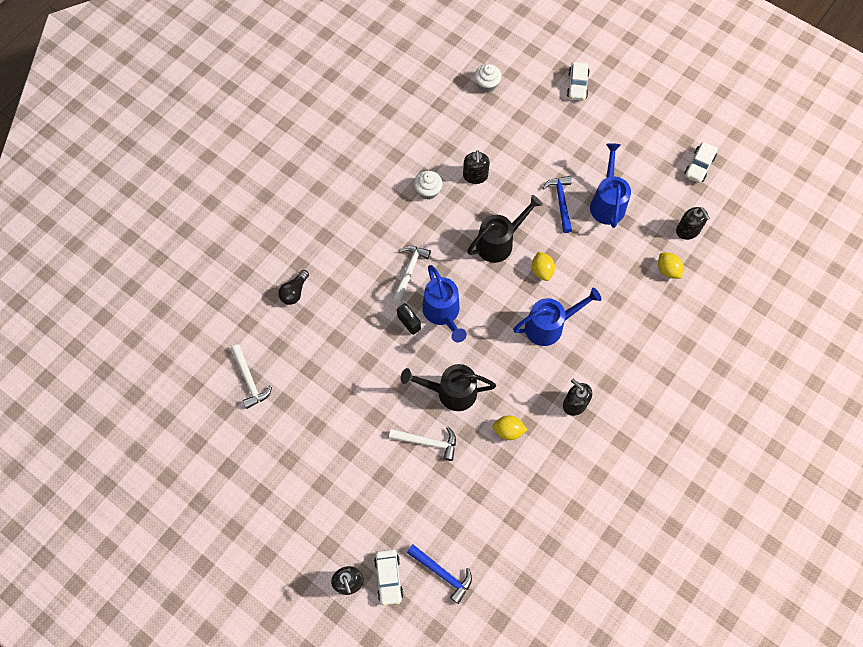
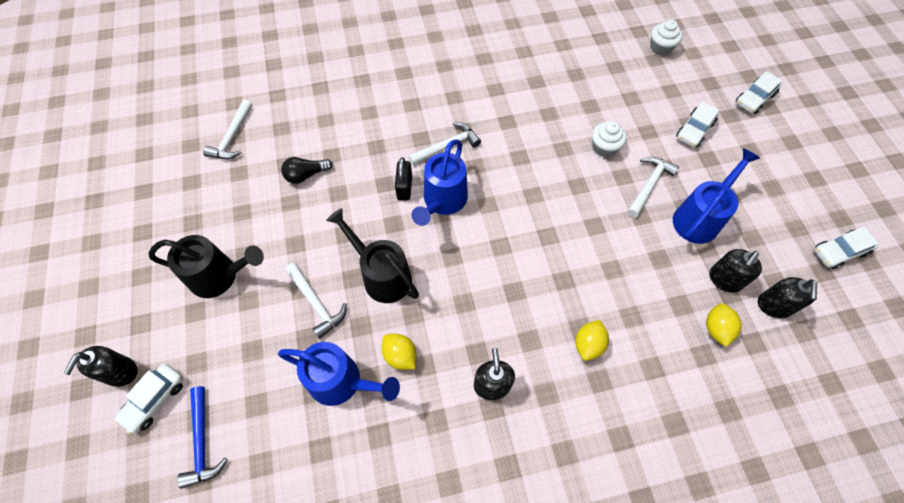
camera: 40 degrees right, 5 degrees down
black light bulb [278,270,309,305] -> black light bulb moved to [281,157,333,184]
white cupcake [414,171,442,200] -> white cupcake moved to [592,121,626,157]
black soap dispenser [463,150,490,184] -> black soap dispenser moved to [709,249,762,293]
black watering can [467,195,543,263] -> black watering can moved to [148,235,264,298]
blue watering can [513,288,602,346] -> blue watering can moved to [278,342,400,406]
yellow lemon [532,251,555,281] -> yellow lemon moved to [575,320,609,361]
blue hammer [543,176,572,233] -> white hammer [627,157,679,218]
none -> white car [676,102,719,147]

